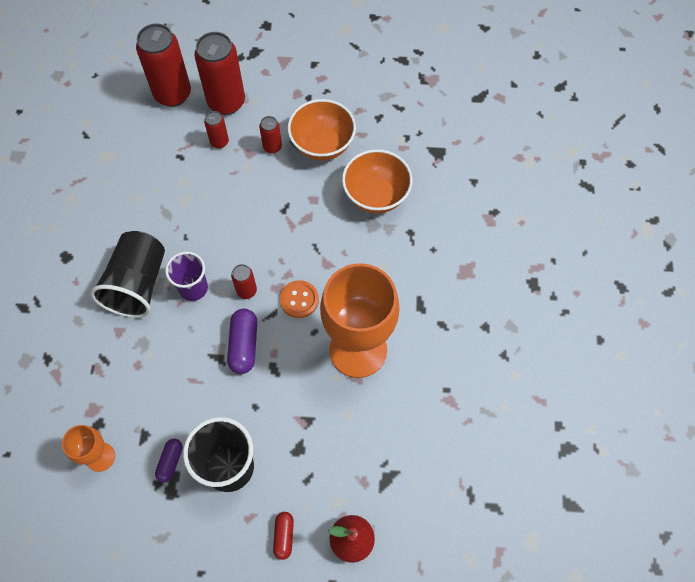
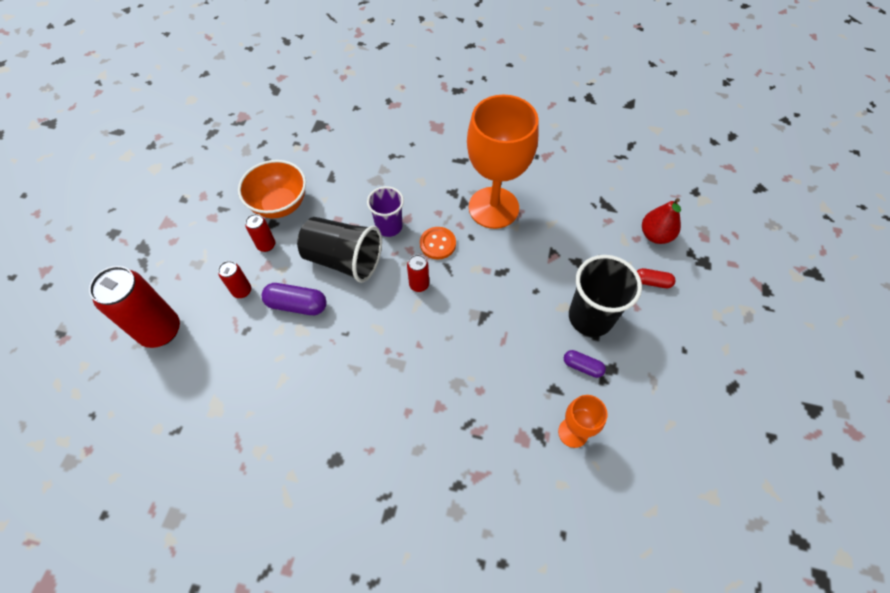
camera: 80 degrees left, 5 degrees down
black cup [90,231,165,318] -> black cup moved to [297,217,382,283]
purple cup [165,251,208,301] -> purple cup moved to [367,186,404,237]
red can [194,32,245,115] -> none
purple capsule [227,309,257,374] -> purple capsule moved to [262,283,327,315]
orange bowl [342,149,413,213] -> none

